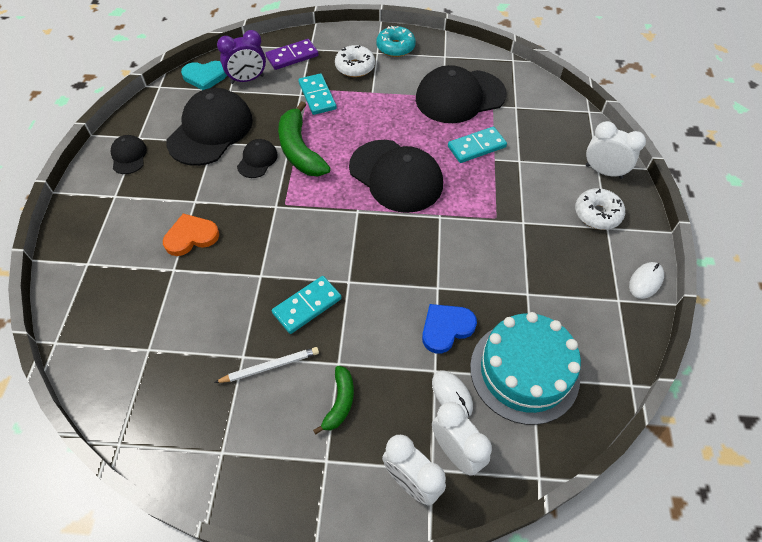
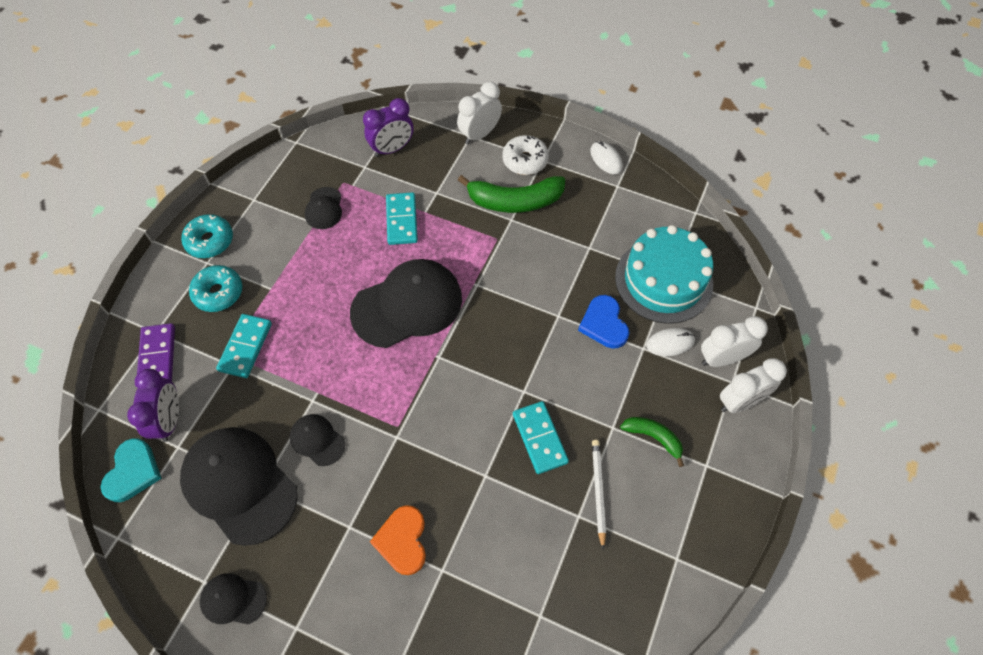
camera: 70 degrees left, 5 degrees up
green banana [278,101,331,177] -> green banana moved to [458,175,565,213]
turquoise domino [298,73,337,115] -> turquoise domino turned 75 degrees counterclockwise [216,314,272,378]
white donut [335,45,375,77] -> turquoise donut [189,265,242,312]
black cap [416,65,507,123] -> black cap [305,187,342,229], size x0.48
none -> purple clock [363,98,414,157]

